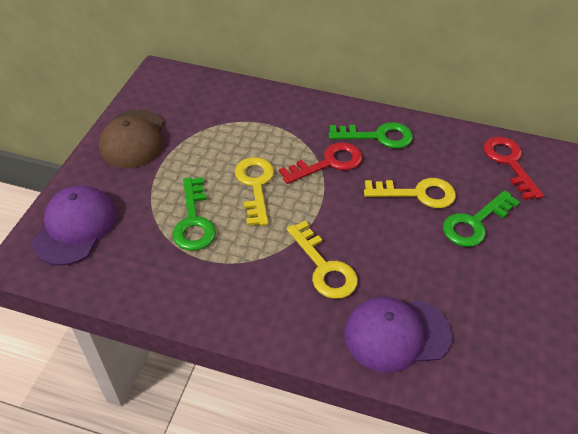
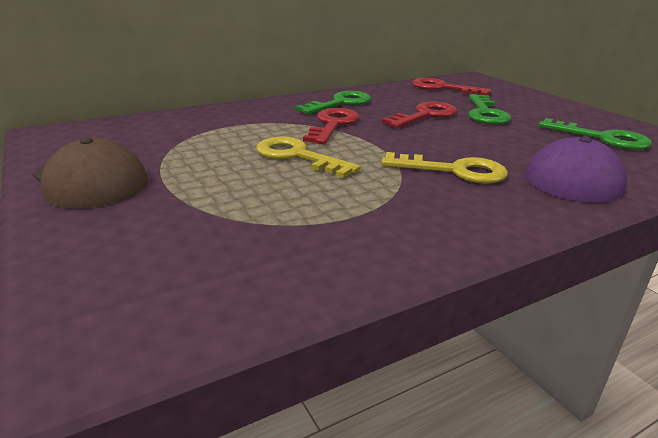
camera: 45 degrees left, 20 degrees down
purple cap [32,185,116,266] -> none
green key [173,177,216,251] -> green key moved to [538,118,652,150]
yellow key [364,178,456,208] -> red key [382,102,457,128]

